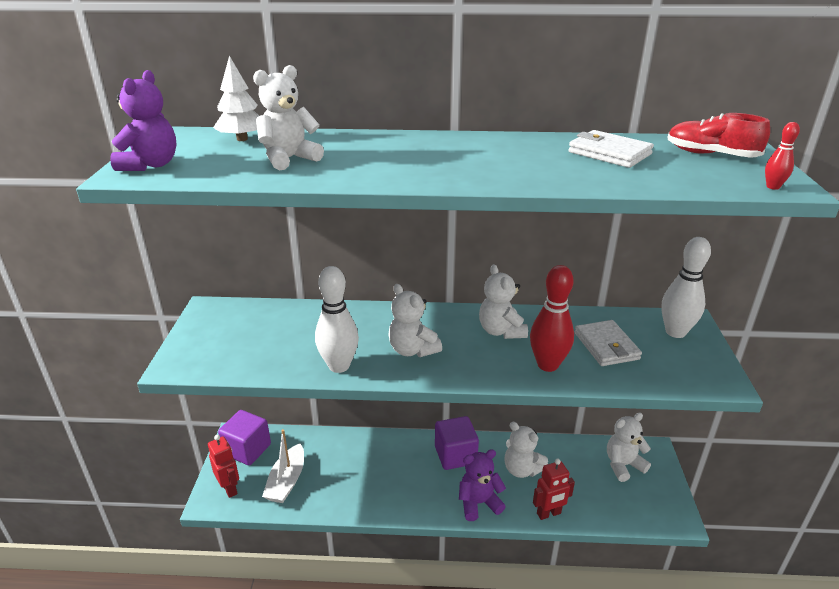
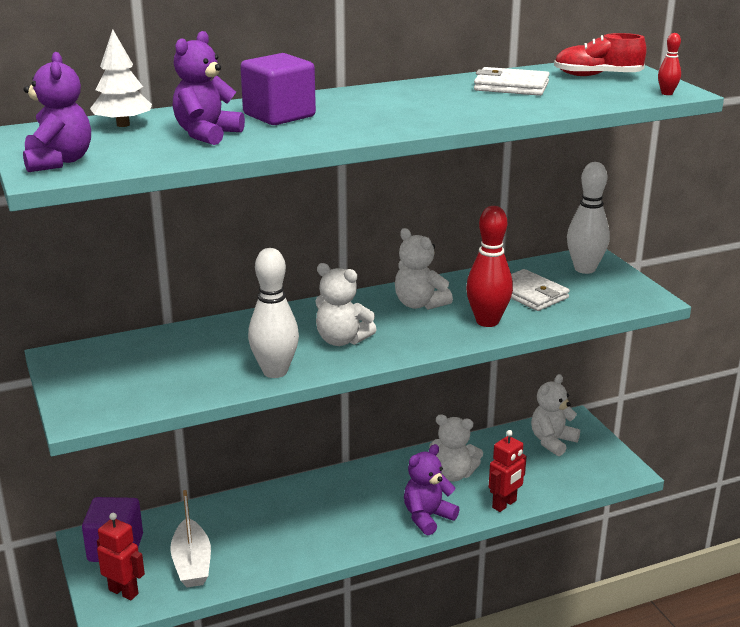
camera: 25 degrees left, 5 degrees down
white teddy bear [253,65,324,170] -> purple teddy bear [173,31,245,145]
purple cube [435,416,479,470] -> purple cube moved to [240,53,316,125]

